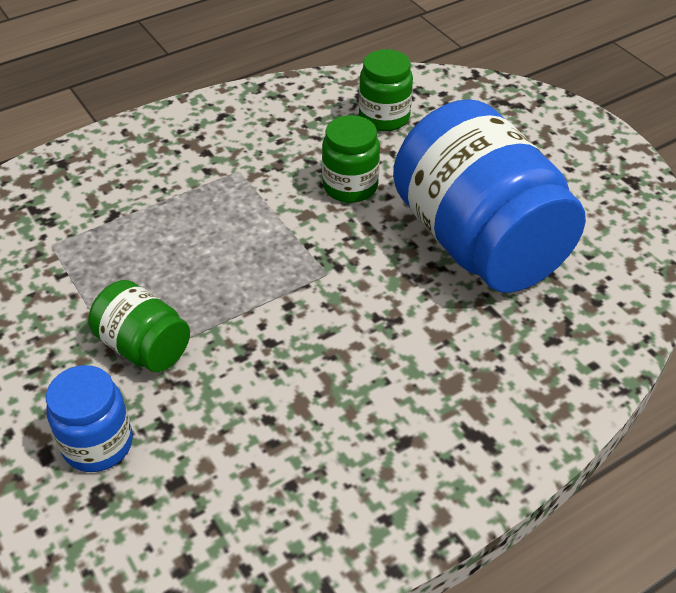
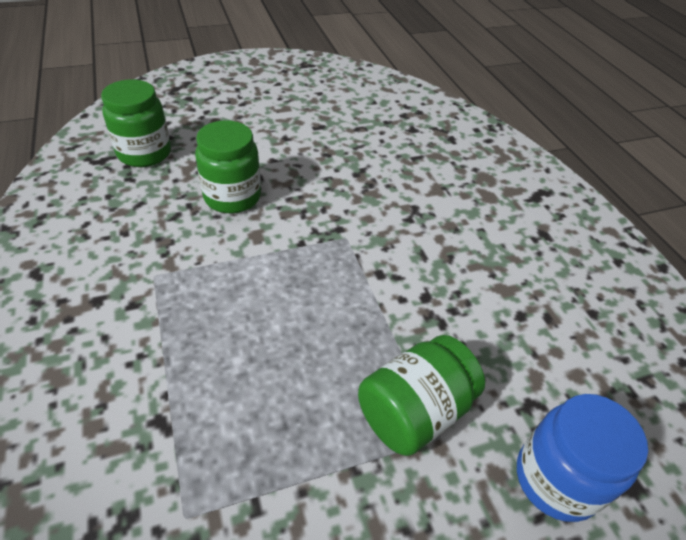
camera: 80 degrees left, 0 degrees up
blue jar [393,99,586,293] -> none

